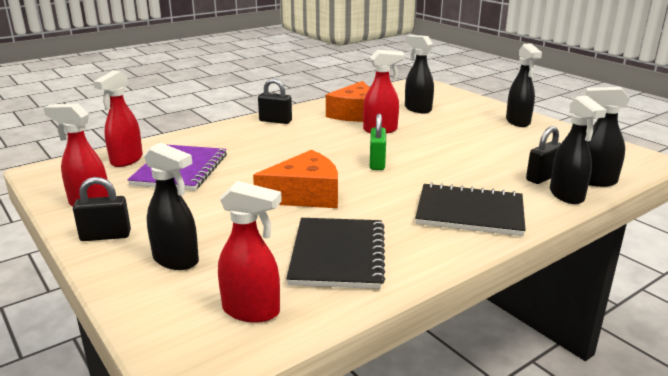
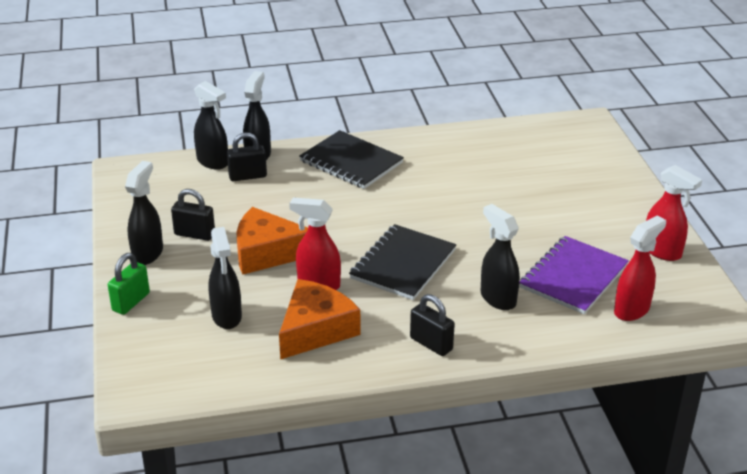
camera: 155 degrees left, 10 degrees up
black padlock [73,177,131,241] -> black padlock moved to [171,189,215,241]
black spray bottle [144,142,199,270] -> black spray bottle moved to [481,204,520,310]
red spray bottle [218,181,282,323] -> none
orange cheese [253,150,338,208] -> orange cheese moved to [236,207,308,275]
black notebook [286,218,385,289] -> black notebook moved to [349,224,456,300]
green padlock [370,114,386,170] -> green padlock moved to [108,253,150,315]

